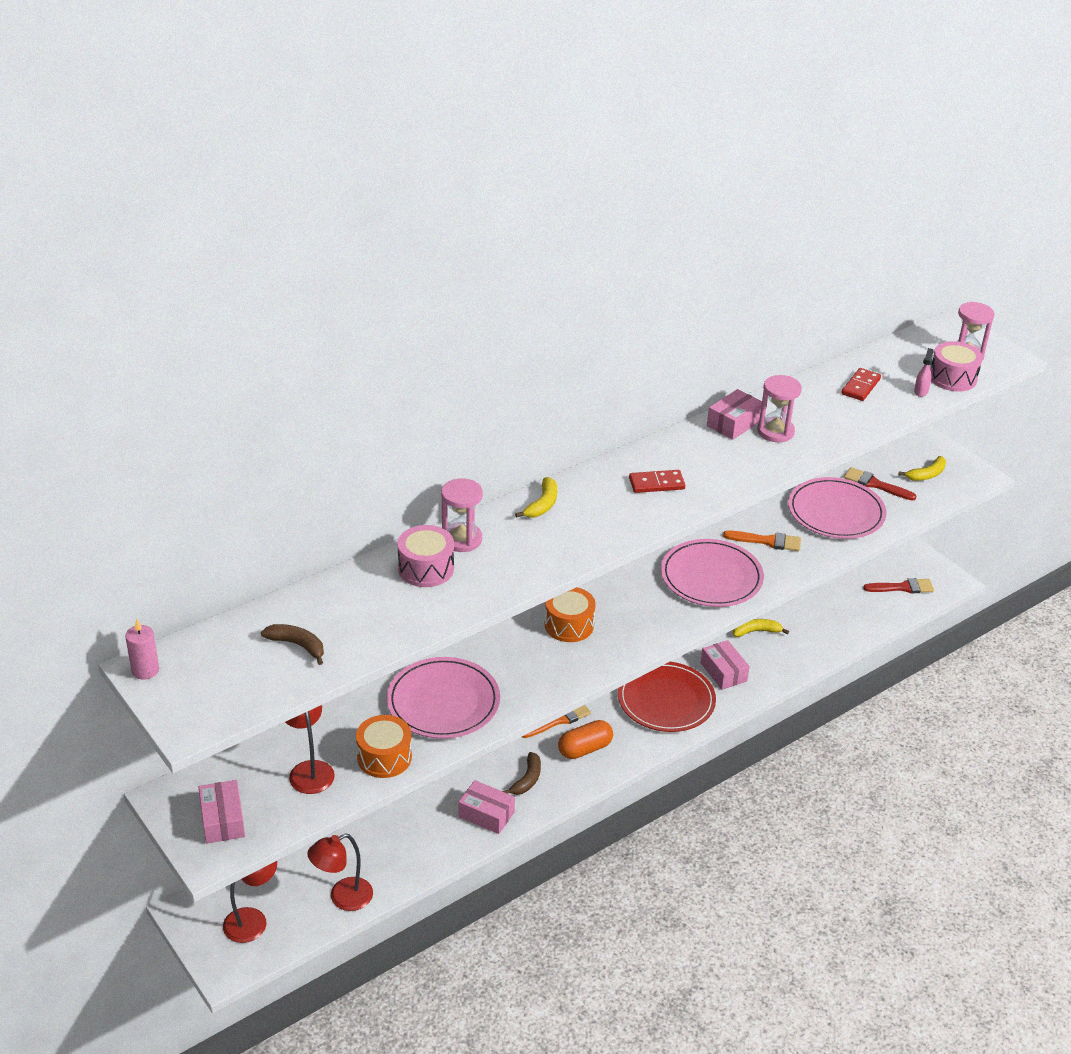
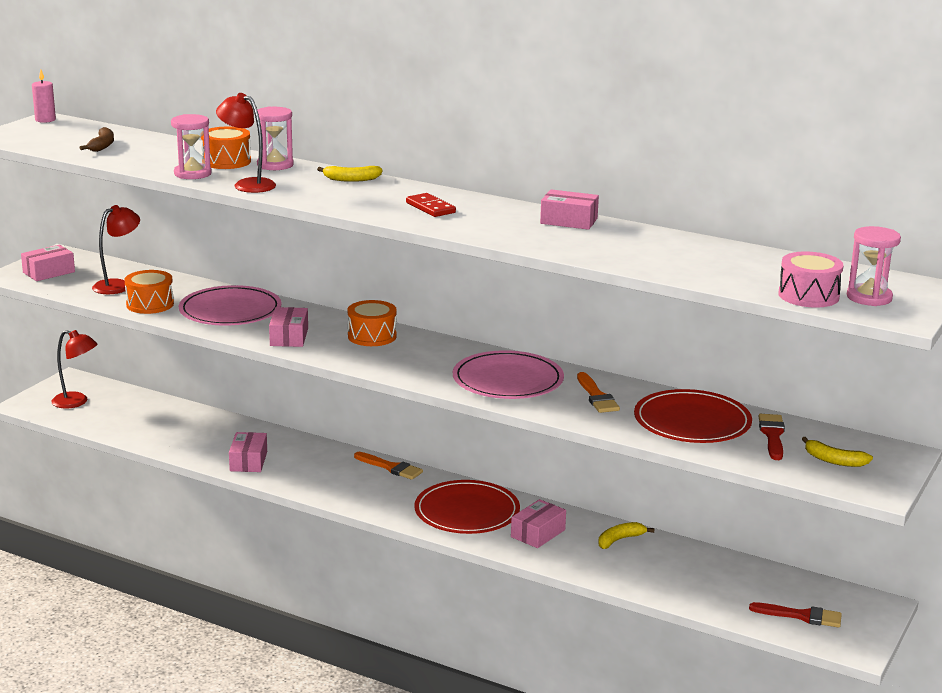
camera: 65 degrees right, 15 degrees down
red lamp [307,834,373,911] -> red lamp moved to [216,93,276,193]
pink drum [397,525,454,587] -> orange drum [201,127,251,169]
brown banana [502,752,541,795] -> none
orange capsule [558,720,613,759] -> none
yellow banana [733,619,789,637] -> yellow banana turned 90 degrees counterclockwise [598,522,655,549]
pink hourglass [757,375,802,442] -> pink hourglass moved to [171,114,212,179]
pink plate [788,477,886,539] -> red plate [634,389,752,443]
red domino [841,368,881,401] -> none
red brush [863,578,934,594] -> red brush turned 45 degrees counterclockwise [749,602,842,627]
pink spray bottle [914,348,934,397] -> none
none -> pink box [269,307,308,347]

